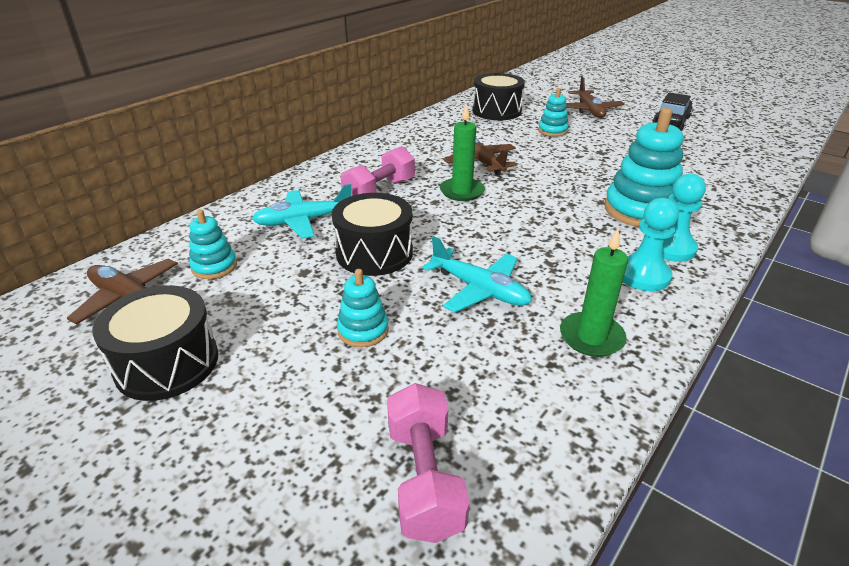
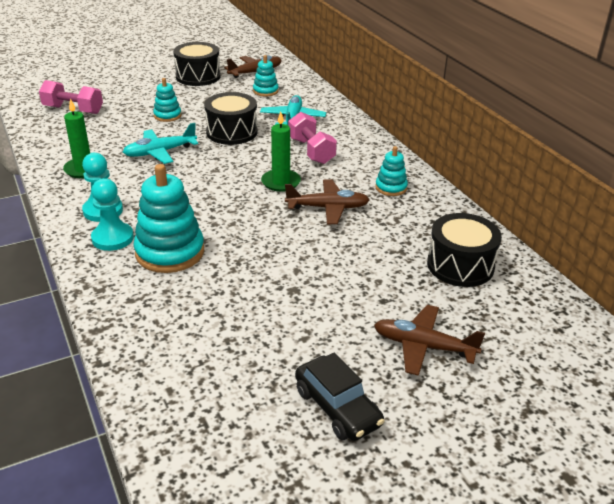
camera: 115 degrees right, 0 degrees up
turquoise stacking toy [538,88,569,136] -> turquoise stacking toy moved to [375,146,408,196]

